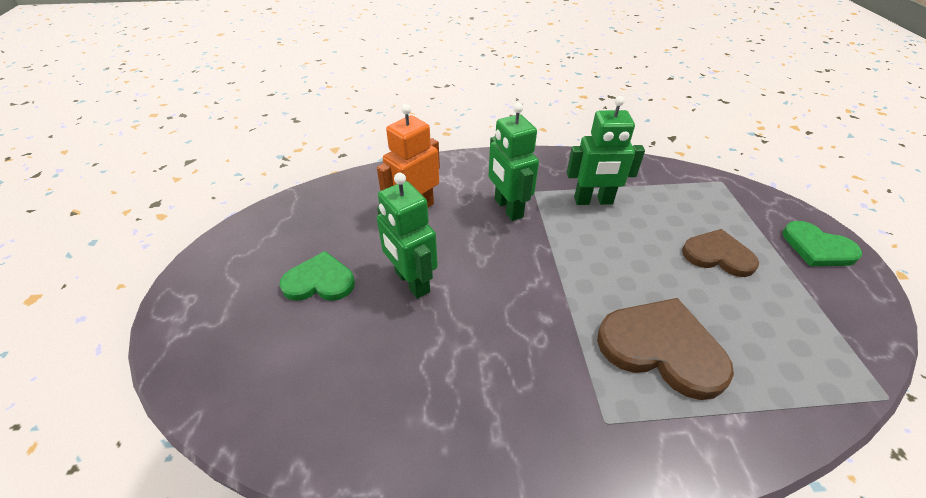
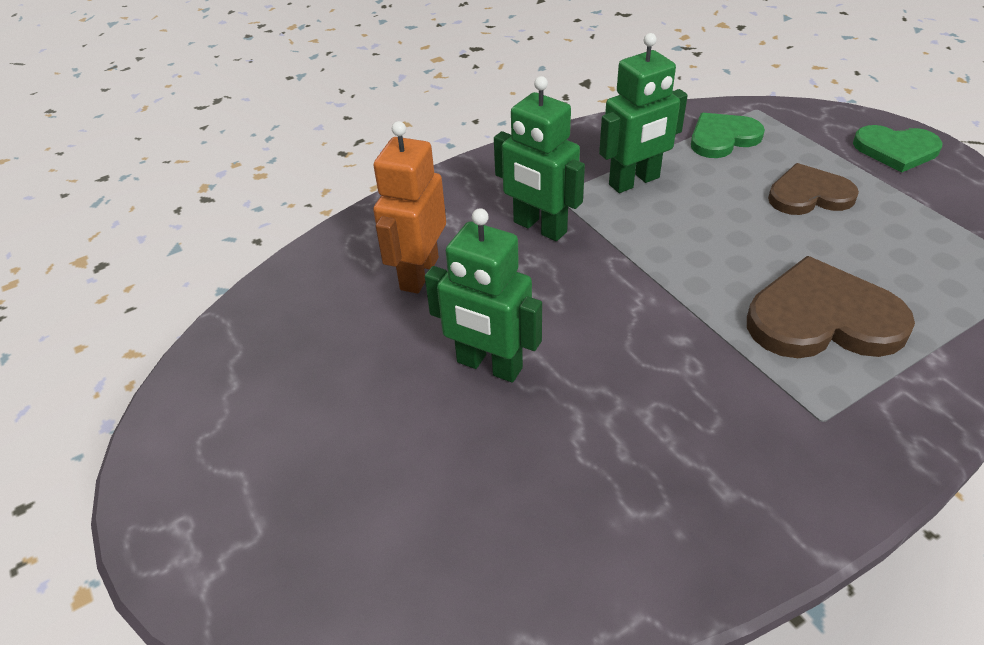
camera: 25 degrees left, 0 degrees up
green heart [280,251,355,301] -> green heart moved to [691,113,765,158]

